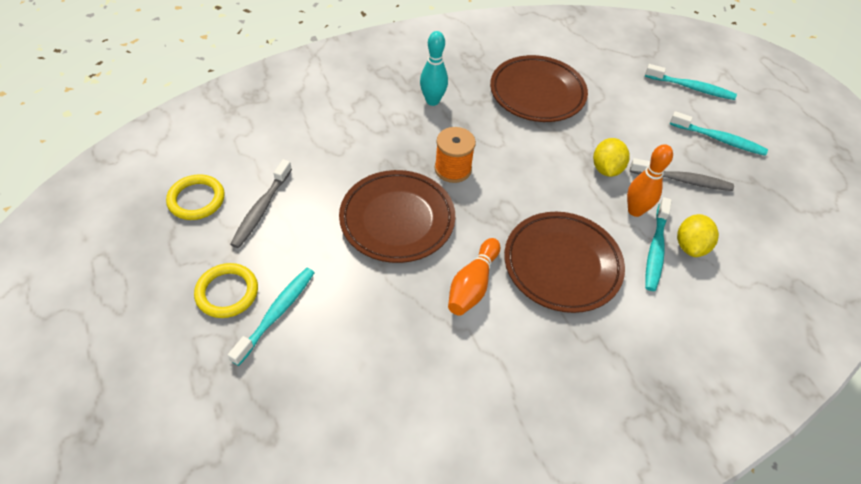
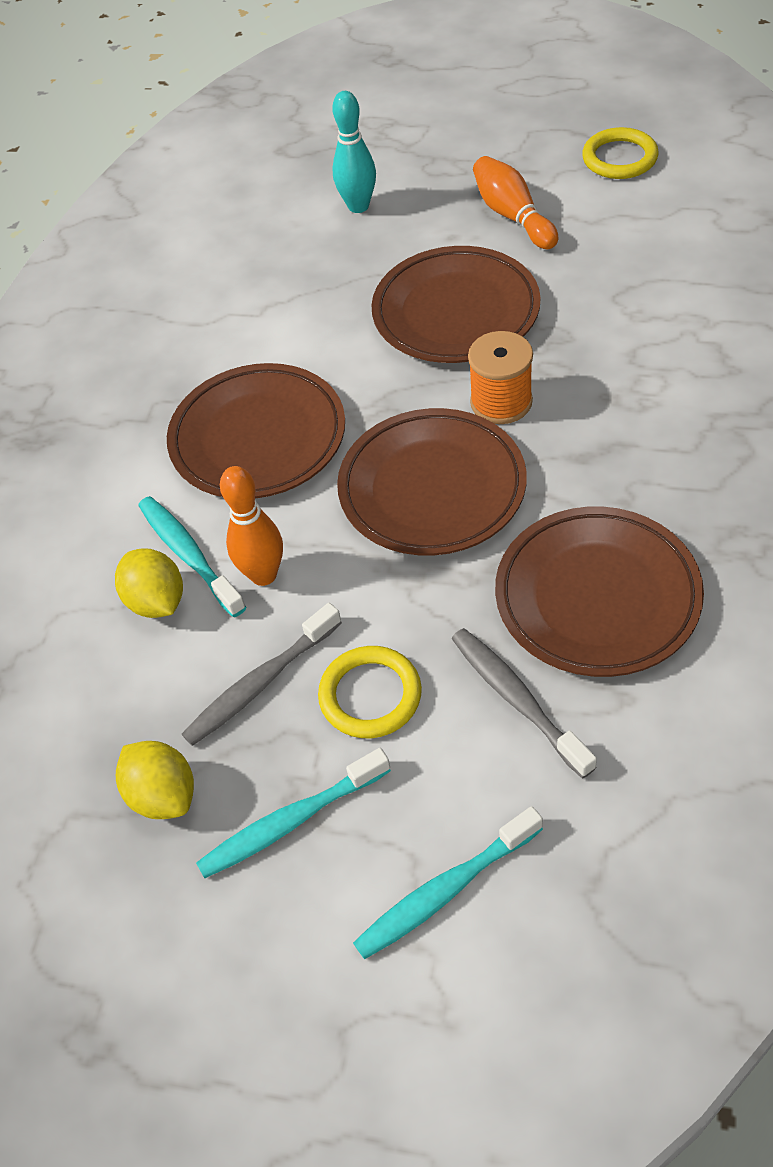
camera: 135 degrees right, 0 degrees up
yellow ring [194,263,258,318] -> yellow ring moved to [318,646,422,738]
turquoise toothbrush [228,268,315,366] -> none
grey toothbrush [230,159,292,248] -> grey toothbrush moved to [452,628,597,778]
turquoise bowling pin [420,31,448,106] -> turquoise bowling pin moved to [333,91,376,213]
orange bowling pin [448,238,500,316] -> orange bowling pin moved to [473,156,558,249]
yellow lemon [593,138,630,177] -> yellow lemon moved to [116,741,194,819]
none -> brown plate [337,408,527,556]

